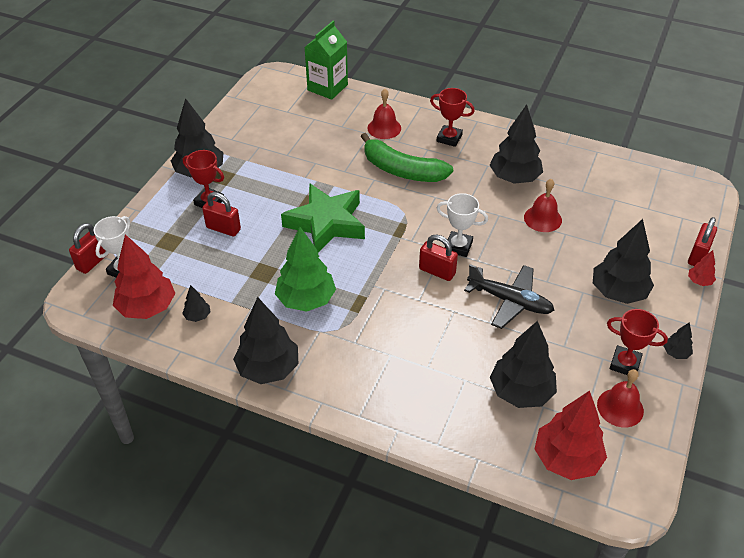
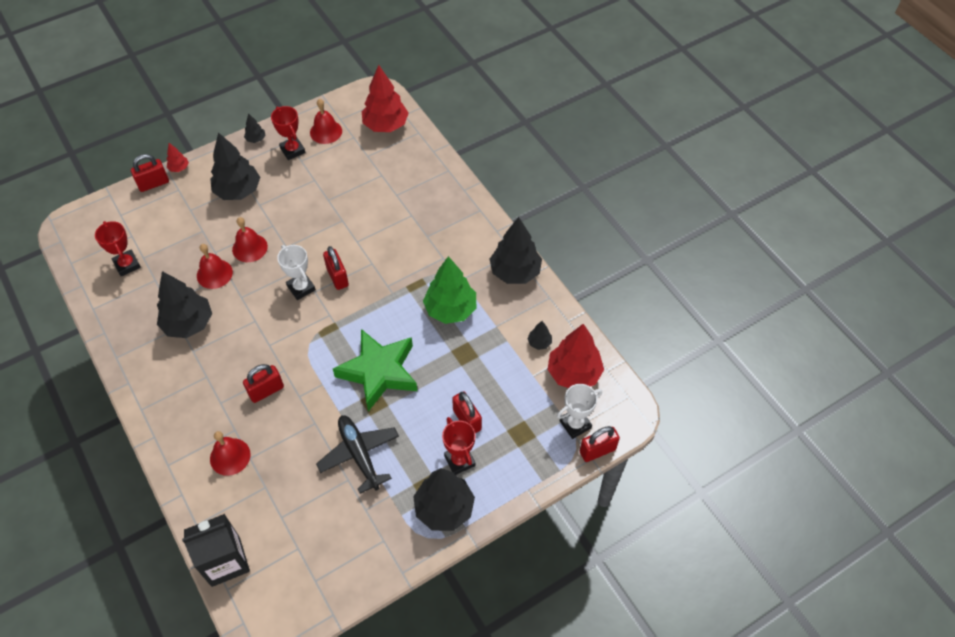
camera: 145 degrees left, 10 degrees up
green carton [304,21,348,100] -> black carton [182,514,250,587]
green banana [361,133,453,182] -> red padlock [243,364,284,403]
red trophy [430,88,475,147] -> red trophy moved to [95,221,141,276]
black plane [464,264,554,329] -> black plane moved to [316,415,399,494]
black tree [490,321,557,408] -> none
none -> red bell [232,217,268,262]

